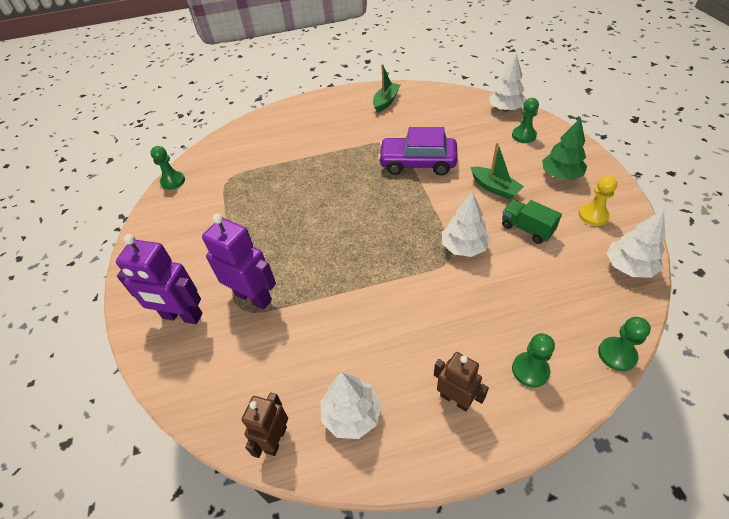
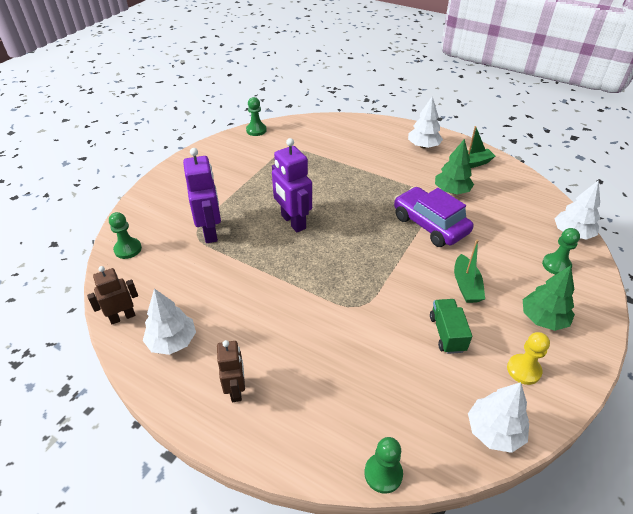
camera: 40 degrees right, 5 degrees down
purple robot [116,234,202,324] -> purple robot moved to [272,138,312,232]
white tree [442,191,491,257] -> white tree moved to [408,96,443,148]
green pawn [512,333,555,387] -> green pawn moved to [109,212,142,259]
none -> green tree [435,139,474,195]

